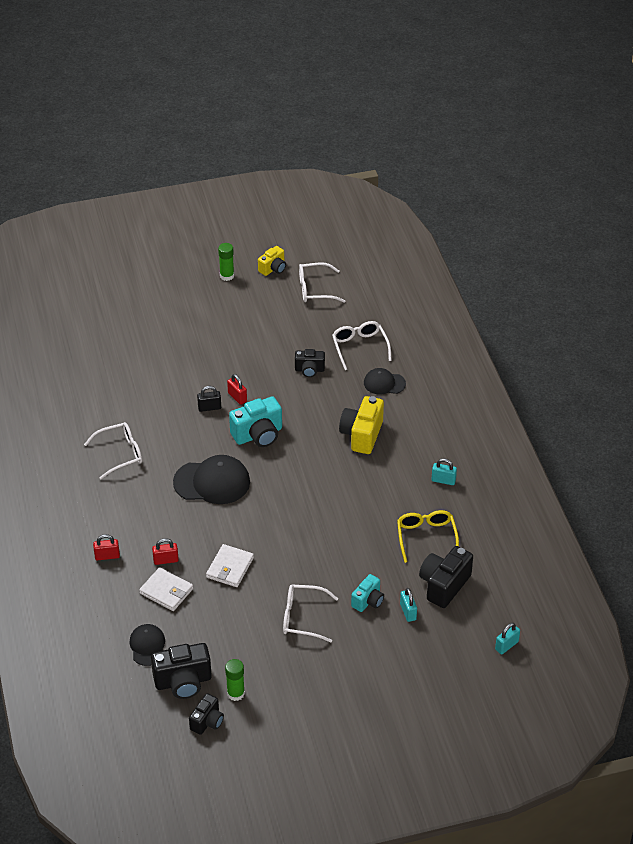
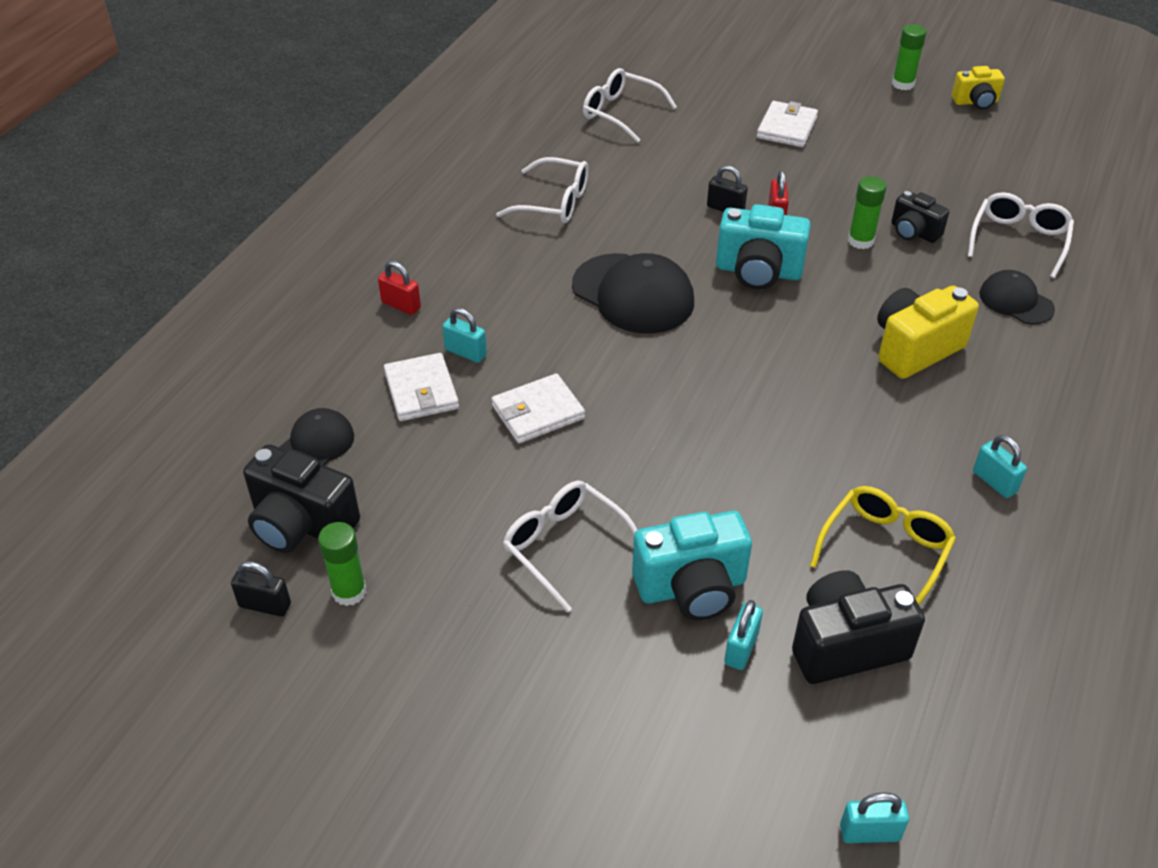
camera: 40 degrees right, 0 degrees up
red padlock [152,538,179,565] -> turquoise padlock [442,308,487,363]
black camera [189,693,224,735] -> black padlock [231,561,291,617]
white glasses [299,262,345,303] -> white glasses moved to [583,68,677,143]
turquoise camera [351,574,384,612] -> turquoise camera [632,511,752,620], size x1.64
none -> white wallet [757,101,818,147]
none -> green glue stick [848,176,887,249]

